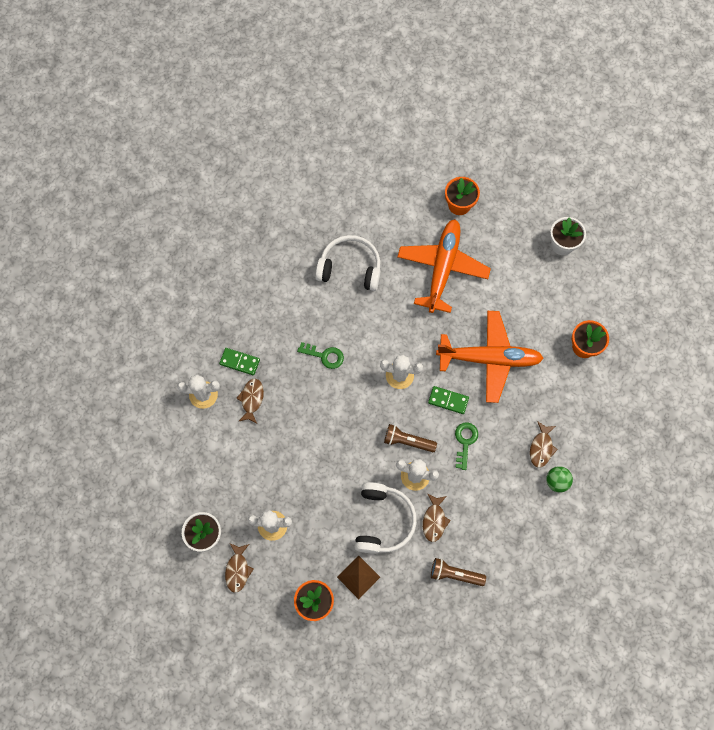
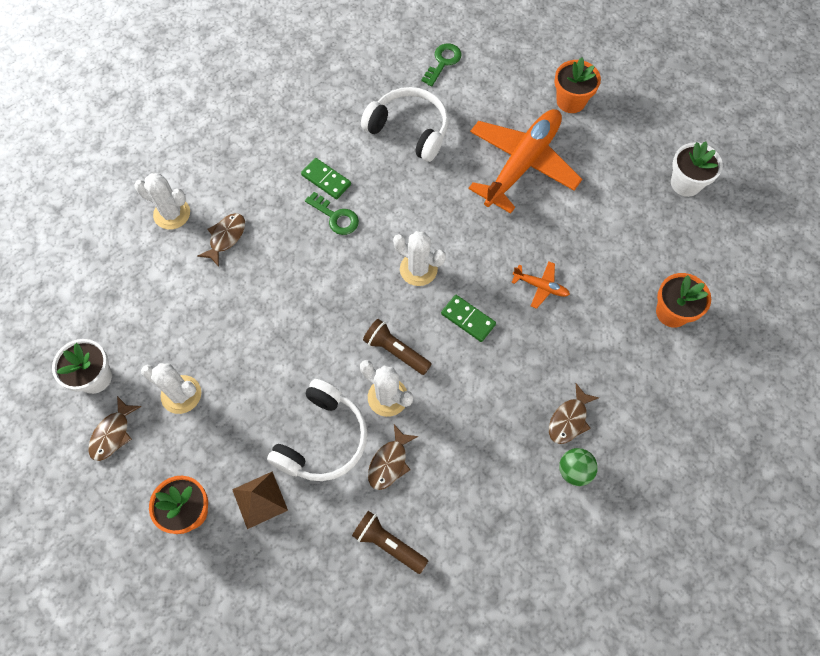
camera: 20 degrees right, 5 degrees down
green domino [219,348,260,375] -> green domino moved to [301,158,351,199]
orange plane [436,311,544,403] -> orange plane [511,262,570,309], size x0.42
green key [455,422,478,470] -> green key moved to [421,43,462,86]

